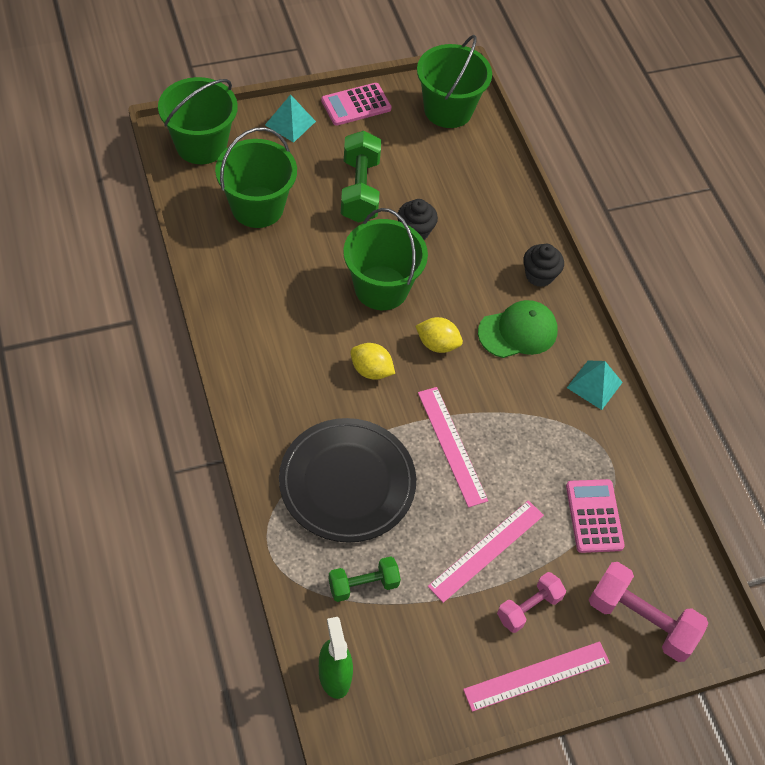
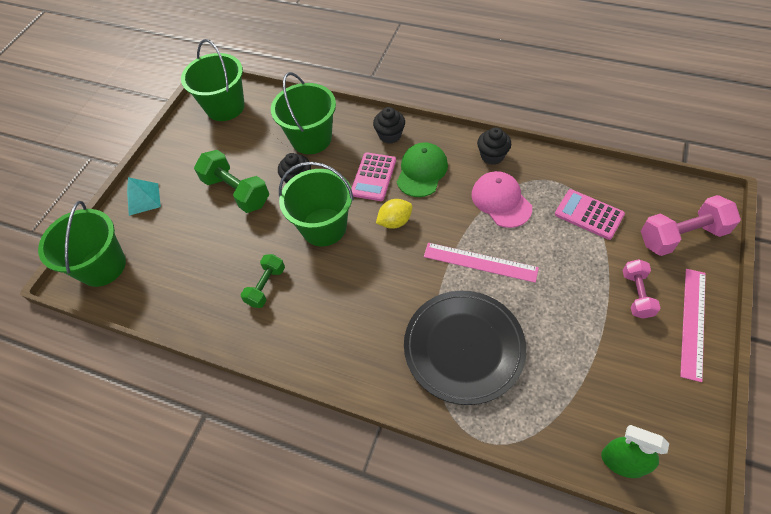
camera: 40 degrees left, 0 degrees up
green bucket [215,127,297,228] -> green bucket moved to [271,72,336,154]
pink calculator [321,83,392,126] -> pink calculator moved to [351,152,396,201]
green dumbbell [328,556,401,602] -> green dumbbell moved to [241,254,285,308]
yellow lemon [350,343,395,380] -> none
pink ruler [428,500,544,603] -> none
turquoise pyramid [567,361,623,410] -> black cupcake [477,127,511,165]
none -> pink cap [472,171,532,228]

